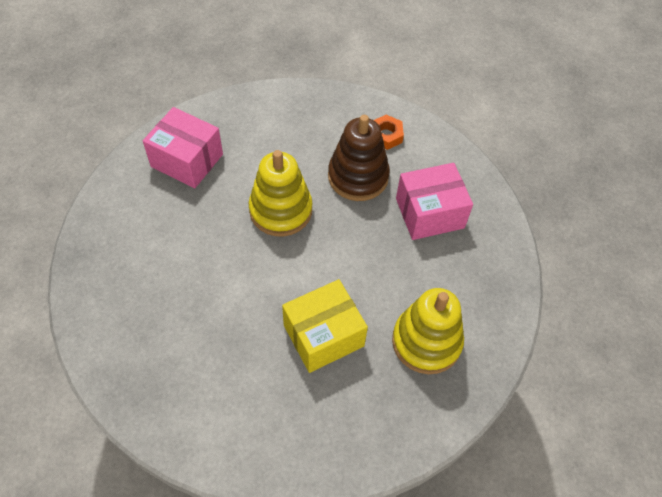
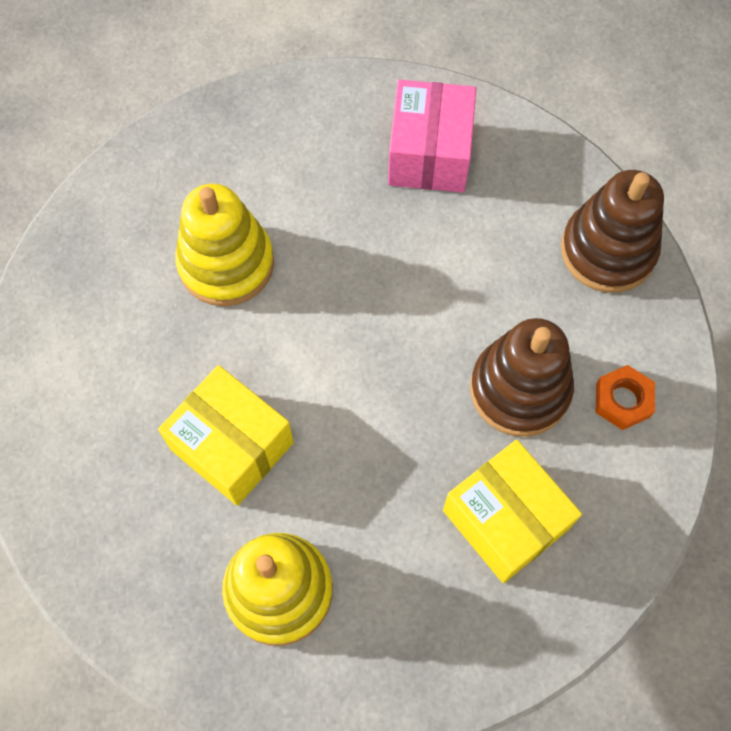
camera: 70 degrees right, 10 degrees up
yellow stacking toy [249,150,313,236] -> yellow stacking toy moved to [175,184,274,306]
pink box [396,163,473,240] -> yellow box [443,440,582,583]
none -> brown stacking toy [561,170,664,293]

